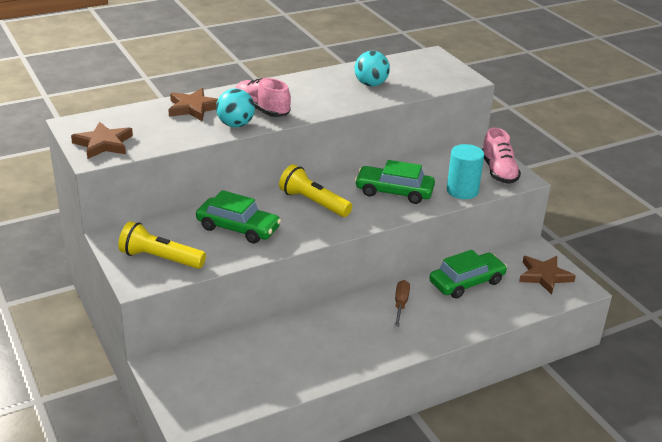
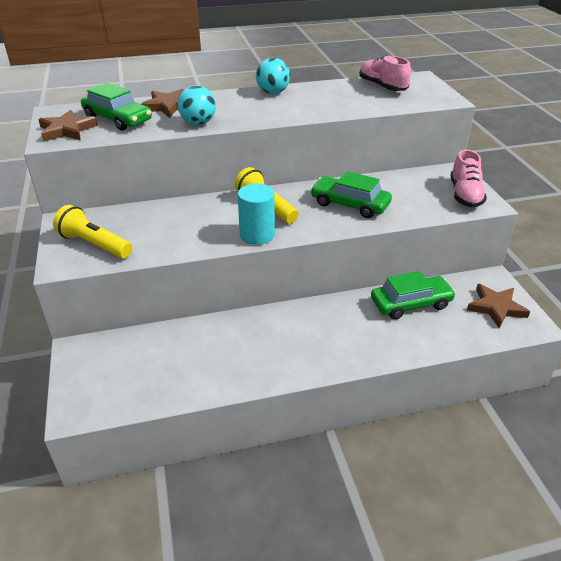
camera: 15 degrees right, 5 degrees up
green car [196,190,281,244] -> green car moved to [81,83,152,131]
pink shoe [235,78,291,117] -> pink shoe moved to [359,56,411,91]
turquoise ball [354,51,390,87] -> turquoise ball moved to [256,58,290,94]
brown screwdriver [395,280,410,327] -> none
turquoise cylinder [447,144,484,199] -> turquoise cylinder moved to [238,184,275,245]

